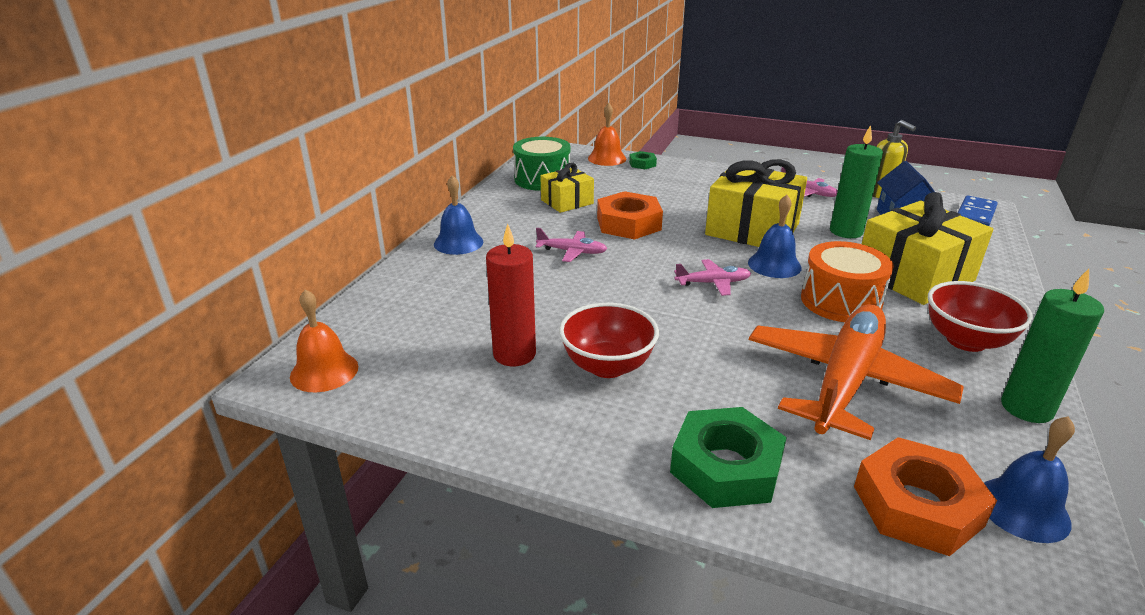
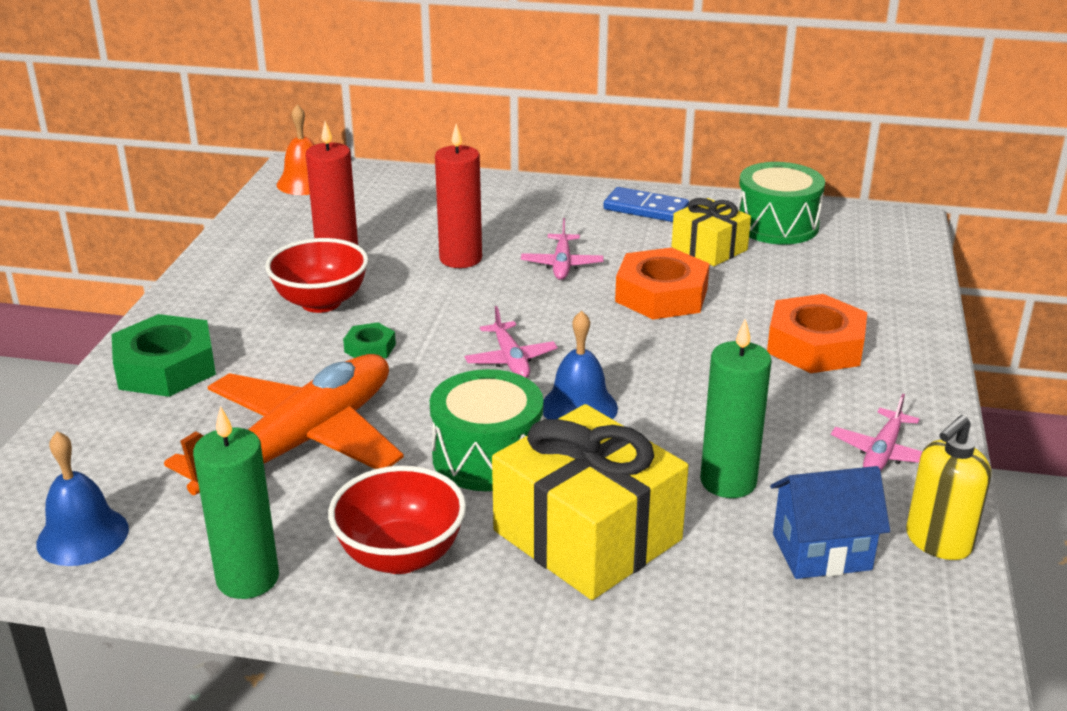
camera: 80 degrees right, 0 degrees up
blue bell [434,175,483,255] -> none
orange bell [588,103,626,166] -> none
green nut [629,151,657,169] -> green nut moved to [343,322,396,359]
yellow gift [705,159,807,247] -> none
orange plane [749,304,964,440] -> orange plane turned 75 degrees counterclockwise [164,354,404,495]
orange drum [801,241,894,322] -> green drum [430,369,544,491]
orange nut [854,437,997,556] -> orange nut moved to [767,294,867,373]
blue domino [958,196,998,226] -> blue domino moved to [603,187,689,222]
none -> red candle [435,124,482,268]

